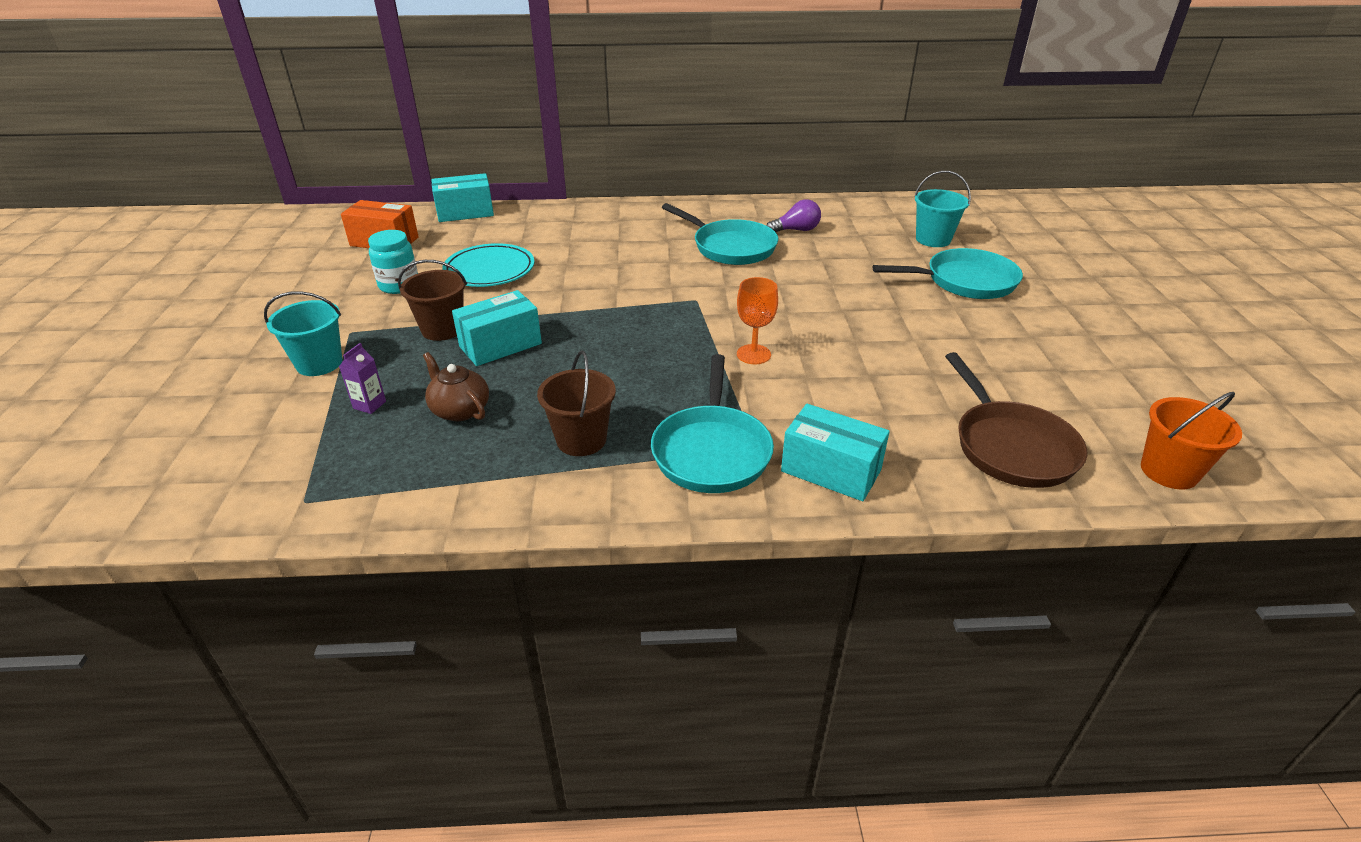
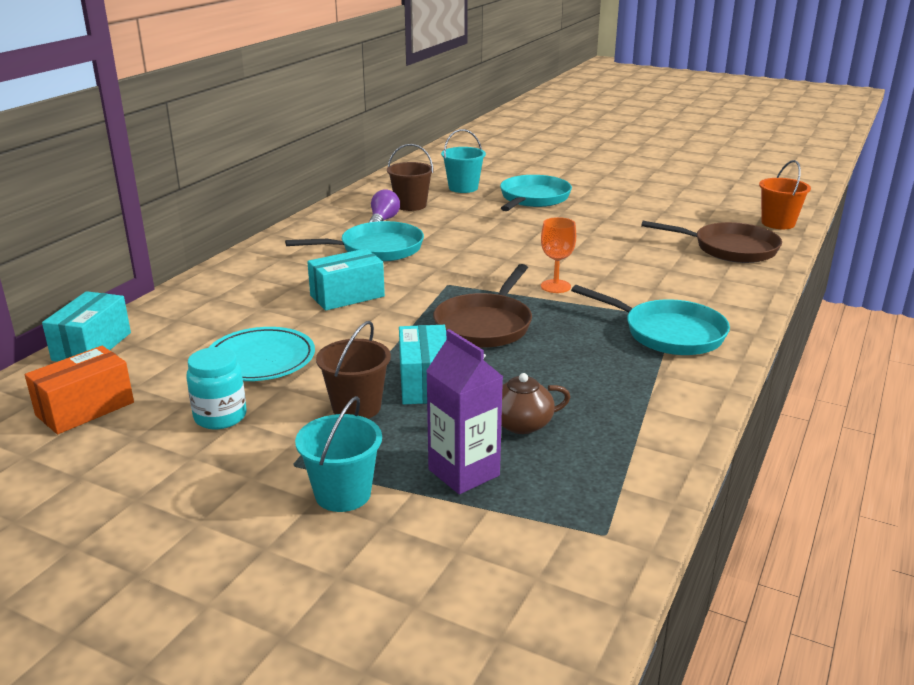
camera: 60 degrees left, 10 degrees down
purple carton [339,343,386,414] -> purple carton [426,329,503,494], size x1.97
brown bucket [537,350,616,456] -> brown bucket moved to [387,144,434,211]
turquoise box [781,404,890,501] -> turquoise box moved to [307,248,385,311]
none -> brown pan [433,264,532,348]

